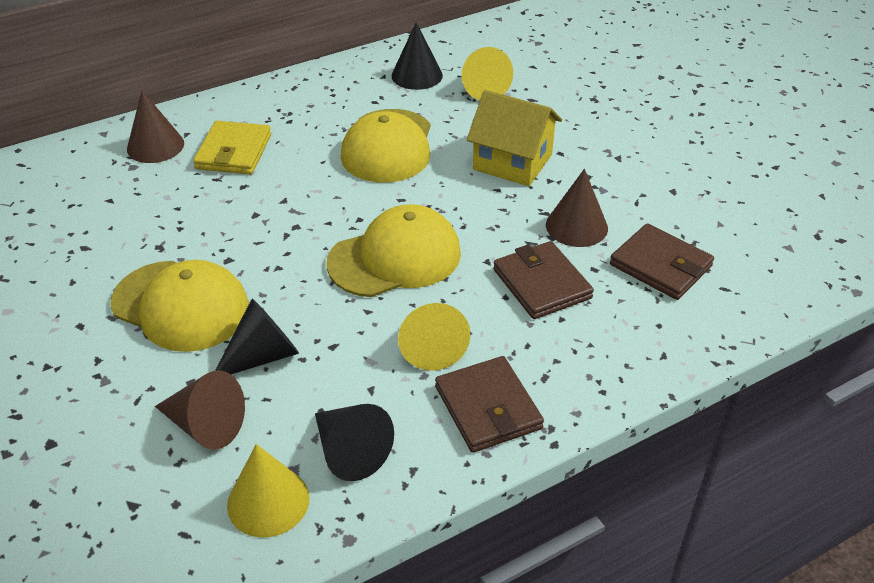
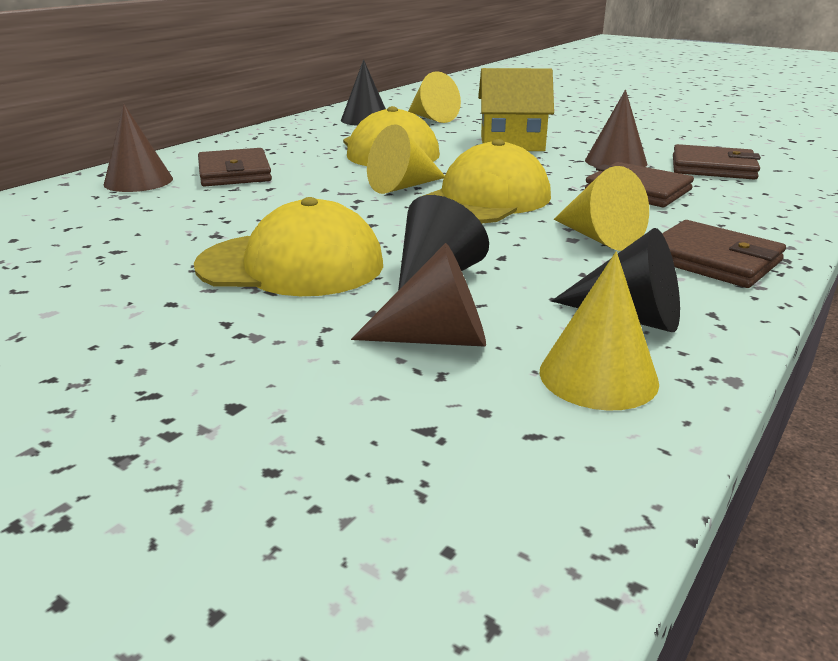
camera: 25 degrees left, 15 degrees down
yellow wallet [193,121,271,174] -> brown wallet [198,148,272,186]
none -> yellow cone [367,124,445,194]

